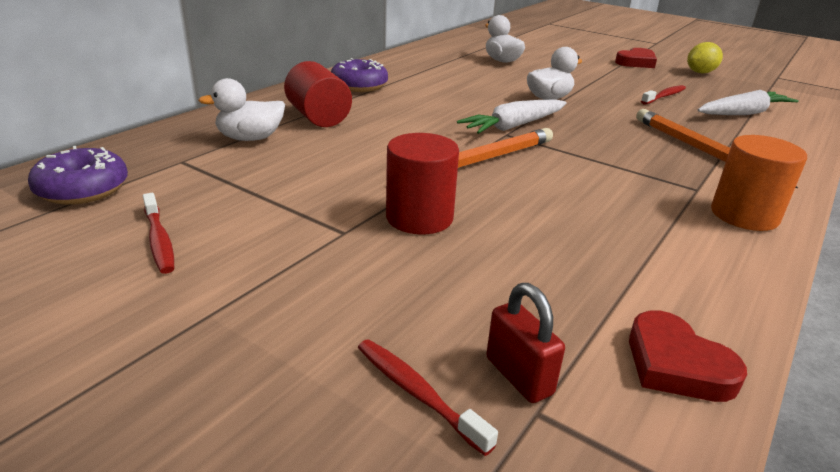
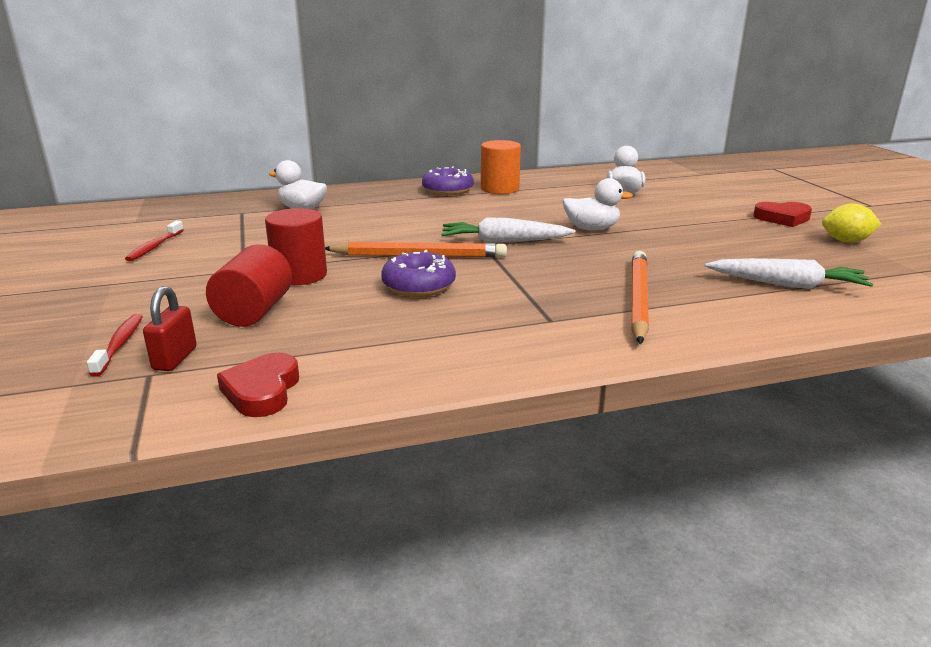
camera: 40 degrees right, 5 degrees down
purple donut [28,146,128,205] -> purple donut moved to [381,250,456,297]
red cylinder [284,61,352,127] -> red cylinder moved to [206,244,292,327]
red toothbrush [641,85,686,105] -> none
orange cylinder [711,135,807,231] -> orange cylinder moved to [481,140,521,194]

